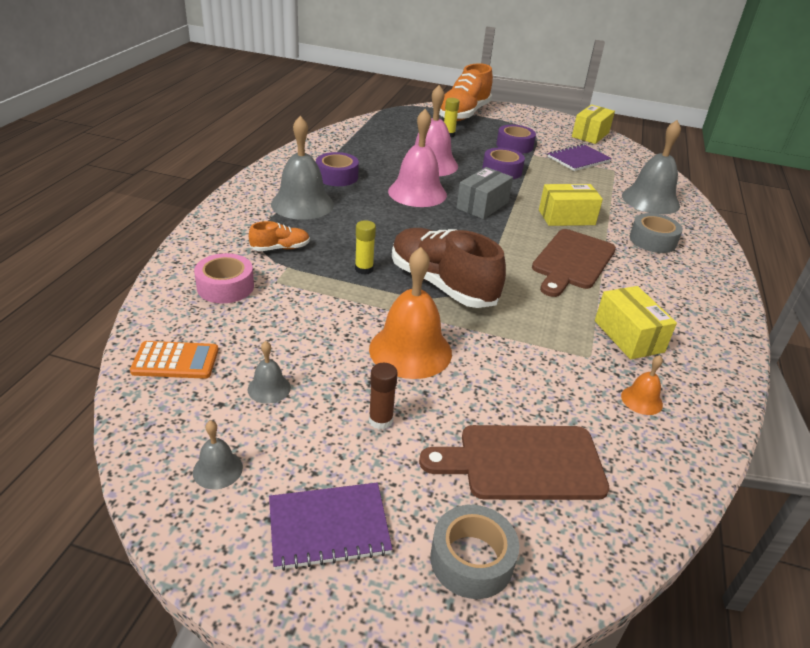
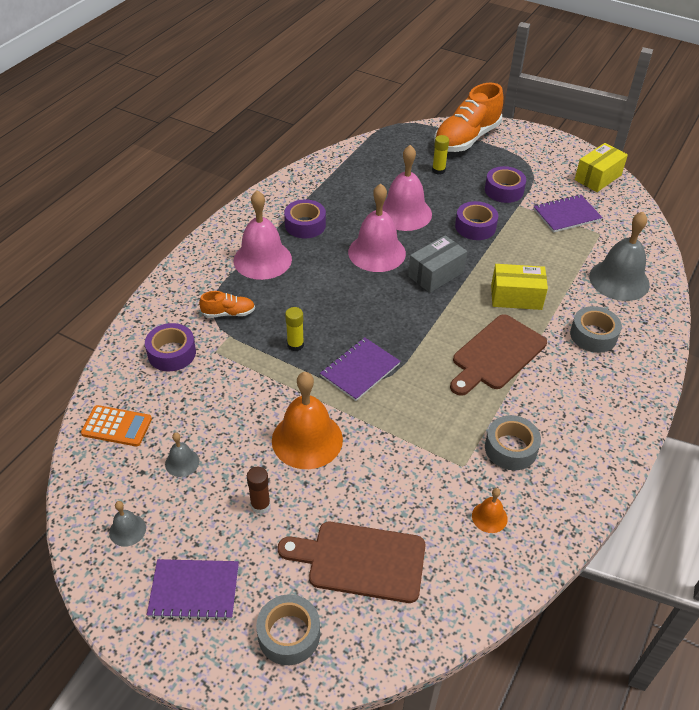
camera: 15 degrees right, 10 degrees up
pink tape [194,253,254,303] -> purple tape [145,323,196,371]
grey bell [271,116,334,220] -> pink bell [233,190,292,280]
brown shoe [392,228,506,308] -> purple notebook [320,337,401,401]
yellow box [595,286,677,360] -> grey tape [485,415,541,470]

